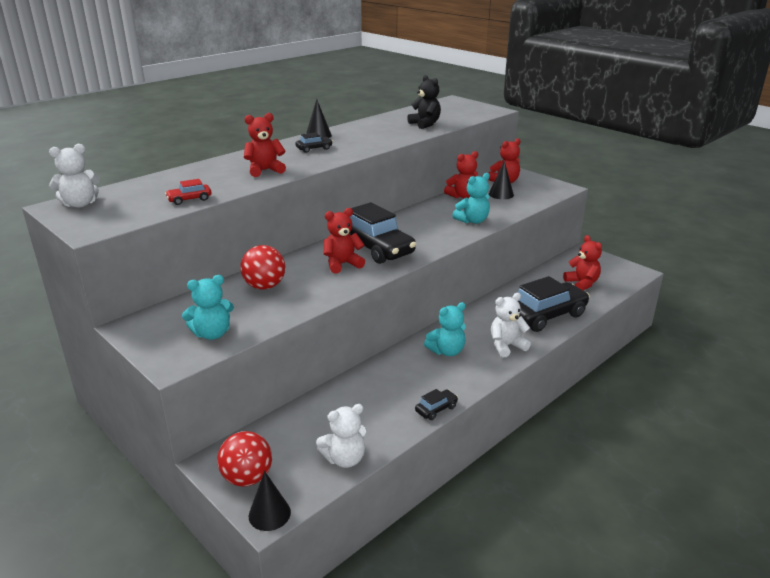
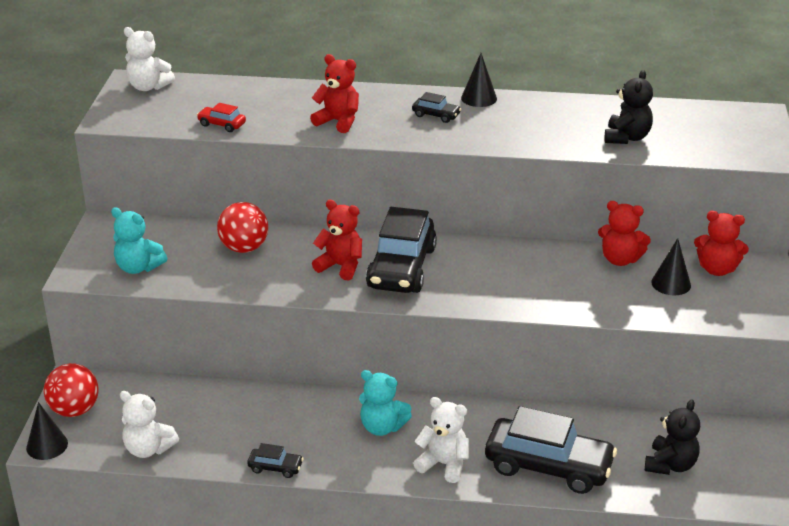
camera: 50 degrees right, 5 degrees up
turquoise teddy bear [452,173,490,224] -> none
red teddy bear [563,235,602,290] -> black teddy bear [645,399,700,475]

